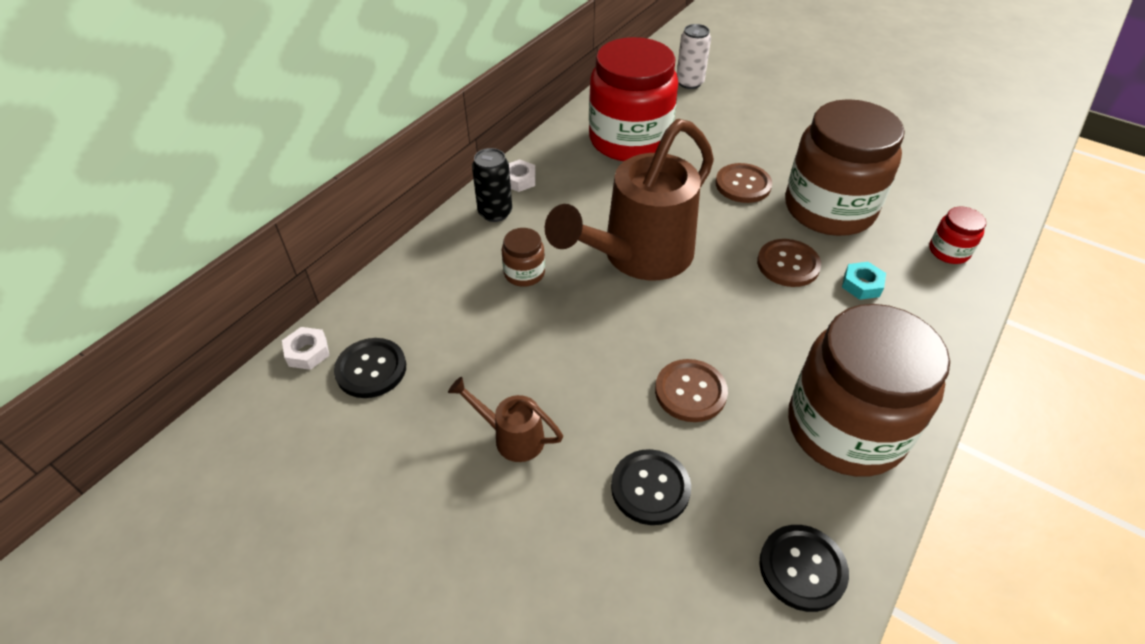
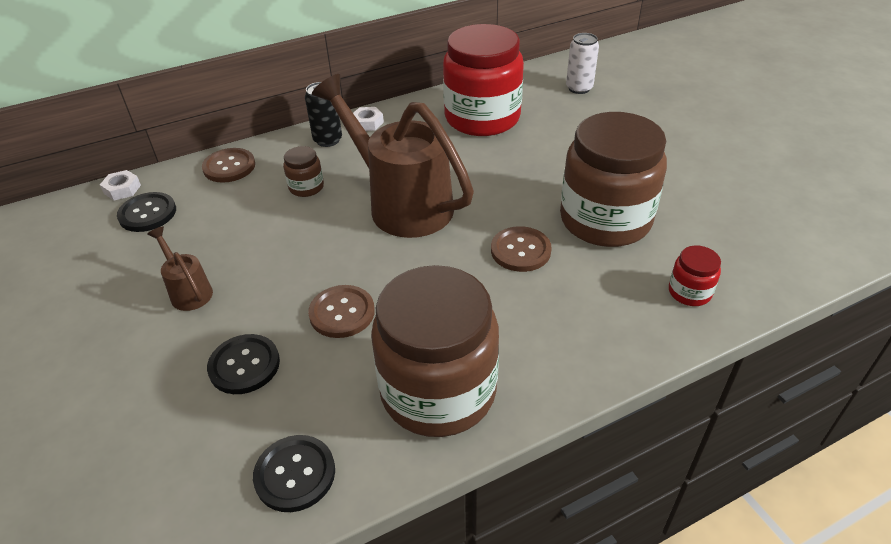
camera: 30 degrees right, 5 degrees down
brown watering can [545,119,714,280] -> brown watering can turned 60 degrees clockwise [312,74,474,238]
brown button [715,163,772,203] -> brown button moved to [202,148,255,183]
turquoise nut [842,262,886,300] -> none

